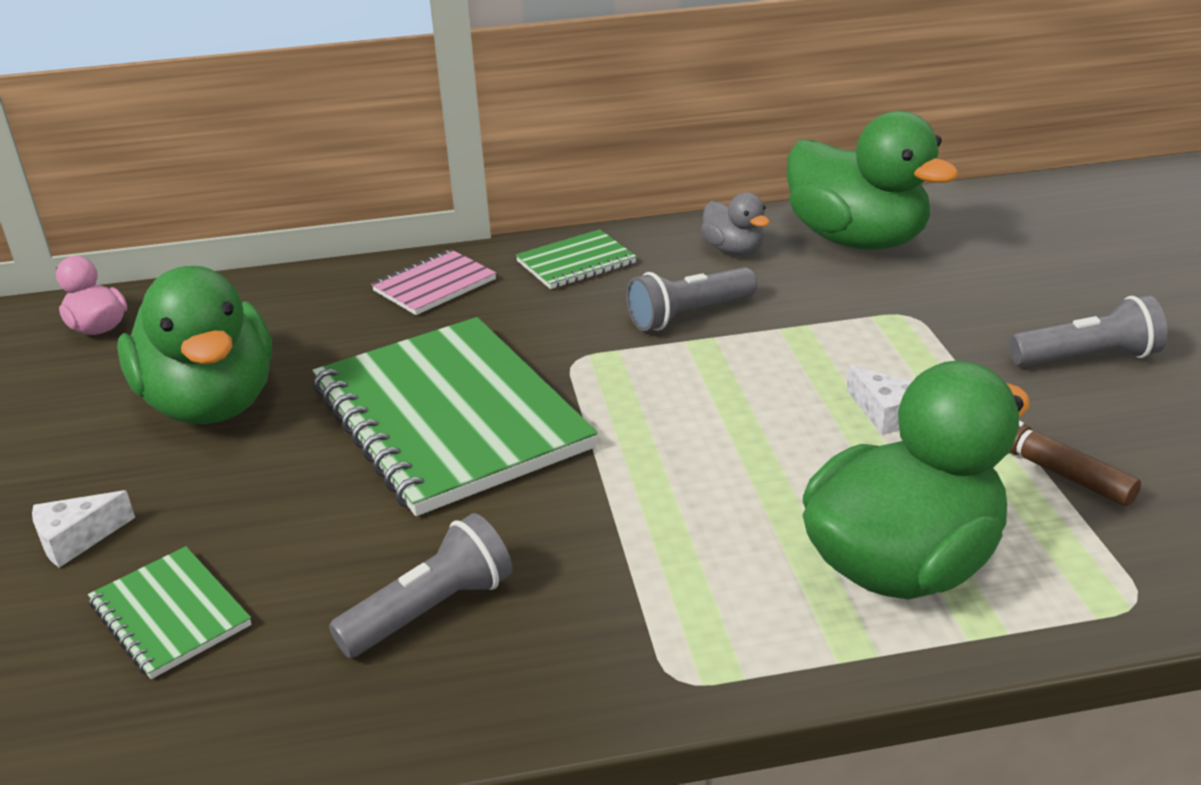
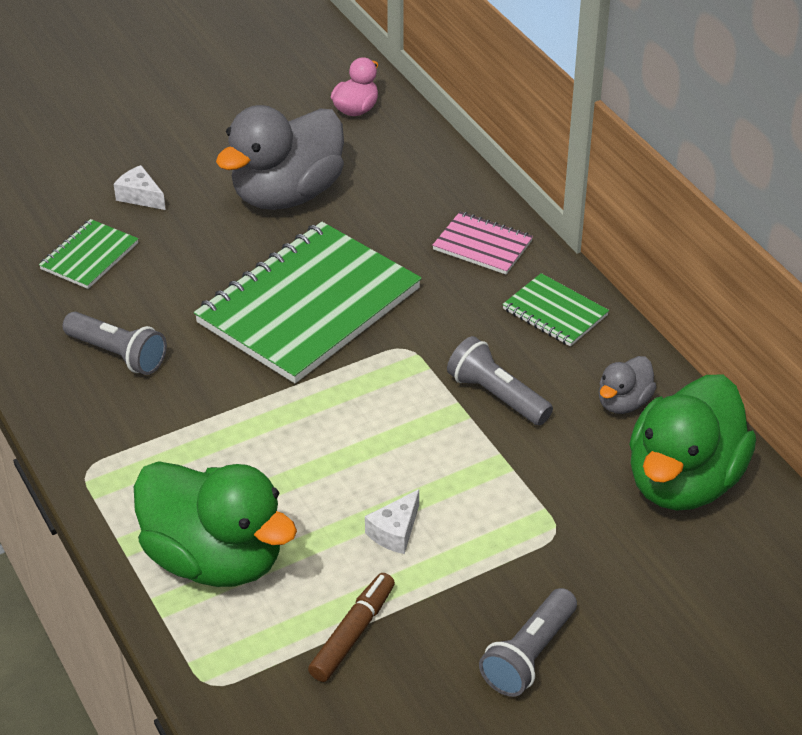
camera: 70 degrees right, 10 degrees up
green duck [117,266,272,424] -> grey duck [216,105,344,210]
grey flashlight [1009,295,1168,366] -> grey flashlight turned 60 degrees clockwise [479,588,577,697]

